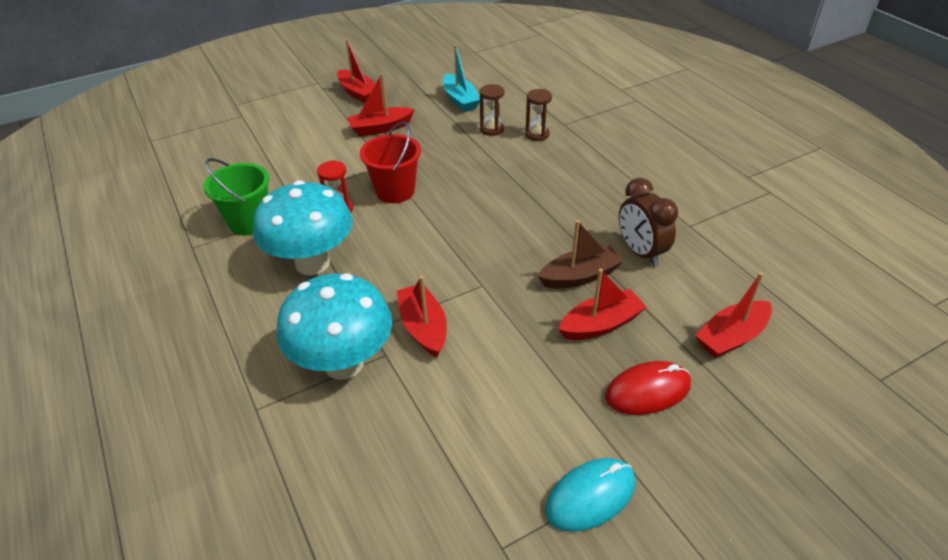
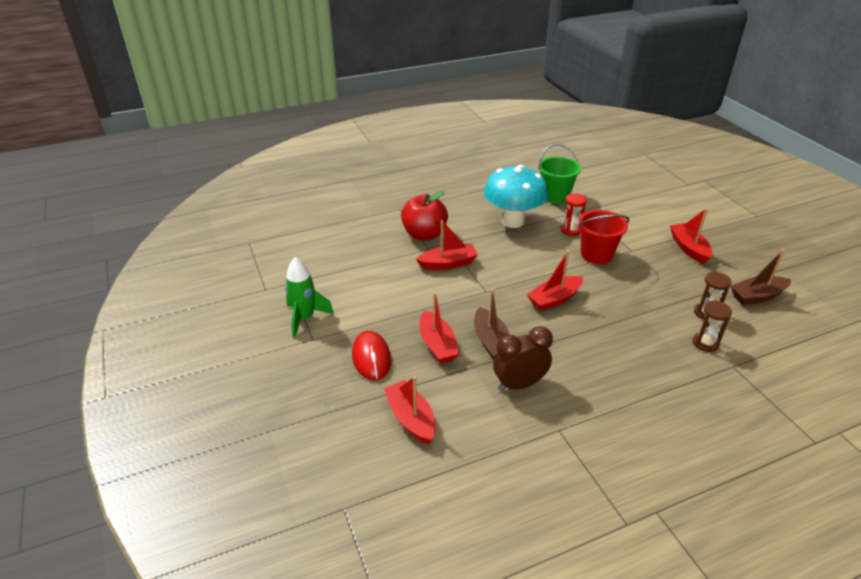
camera: 95 degrees right, 5 degrees down
turquoise mushroom [277,273,392,380] -> red apple [401,191,448,240]
red boat [337,39,375,103] -> red boat moved to [527,251,583,311]
turquoise boat [443,45,480,112] -> brown boat [731,249,791,305]
turquoise mouse [545,458,636,532] -> green rocket [285,257,334,338]

